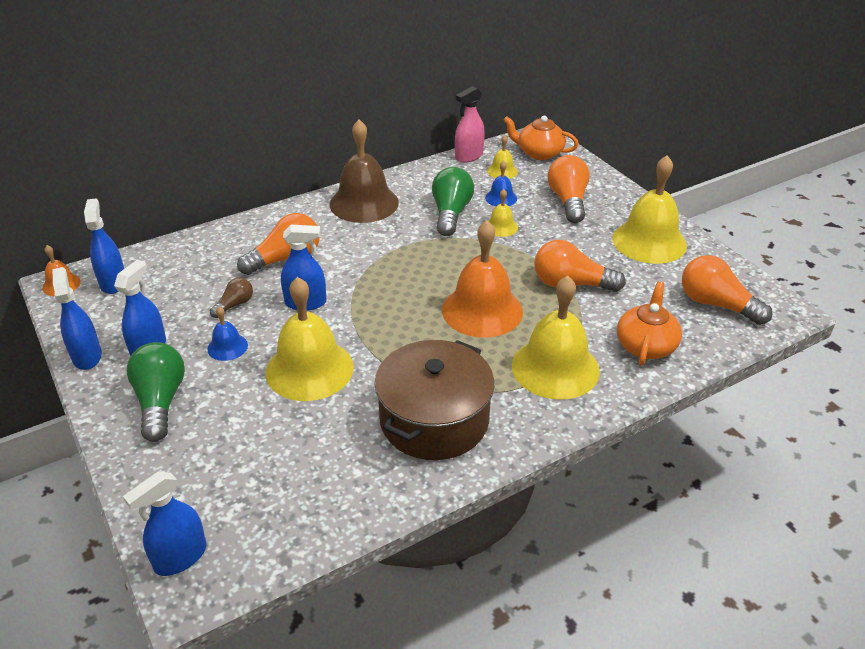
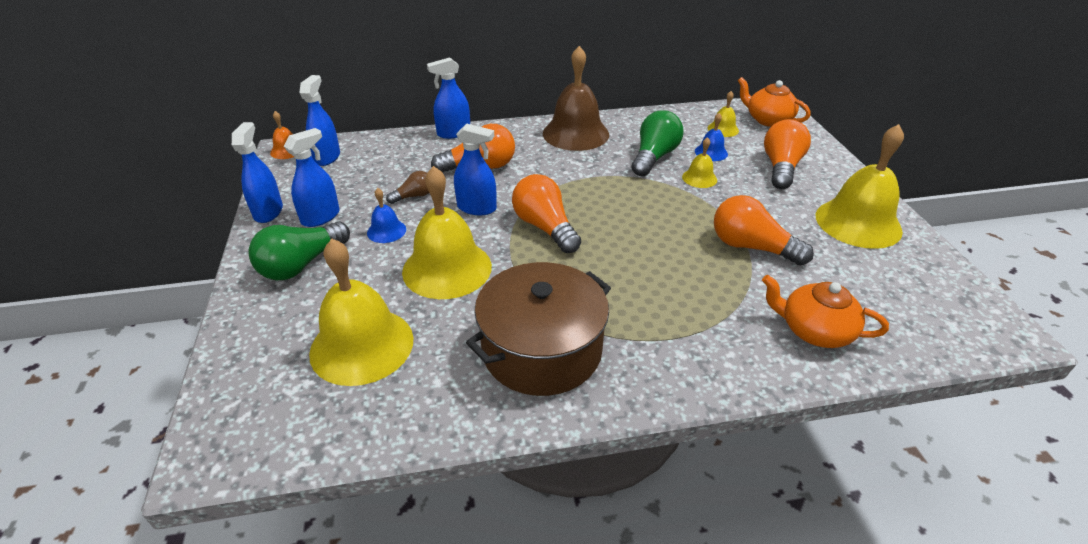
camera: 20 degrees right, 0 degrees up
blue spray bottle [123,472,206,576] -> blue spray bottle moved to [427,57,470,139]
green light bulb [126,342,185,442] -> green light bulb turned 150 degrees counterclockwise [248,221,350,280]
orange bell [442,220,523,338] -> none
pink spray bottle [455,86,485,163] -> none
yellow bell [512,275,600,400] -> yellow bell moved to [309,239,414,386]
orange teapot [617,281,682,366] -> orange teapot turned 105 degrees counterclockwise [762,275,889,348]
orange light bulb [682,255,772,325] -> orange light bulb moved to [512,174,581,253]

